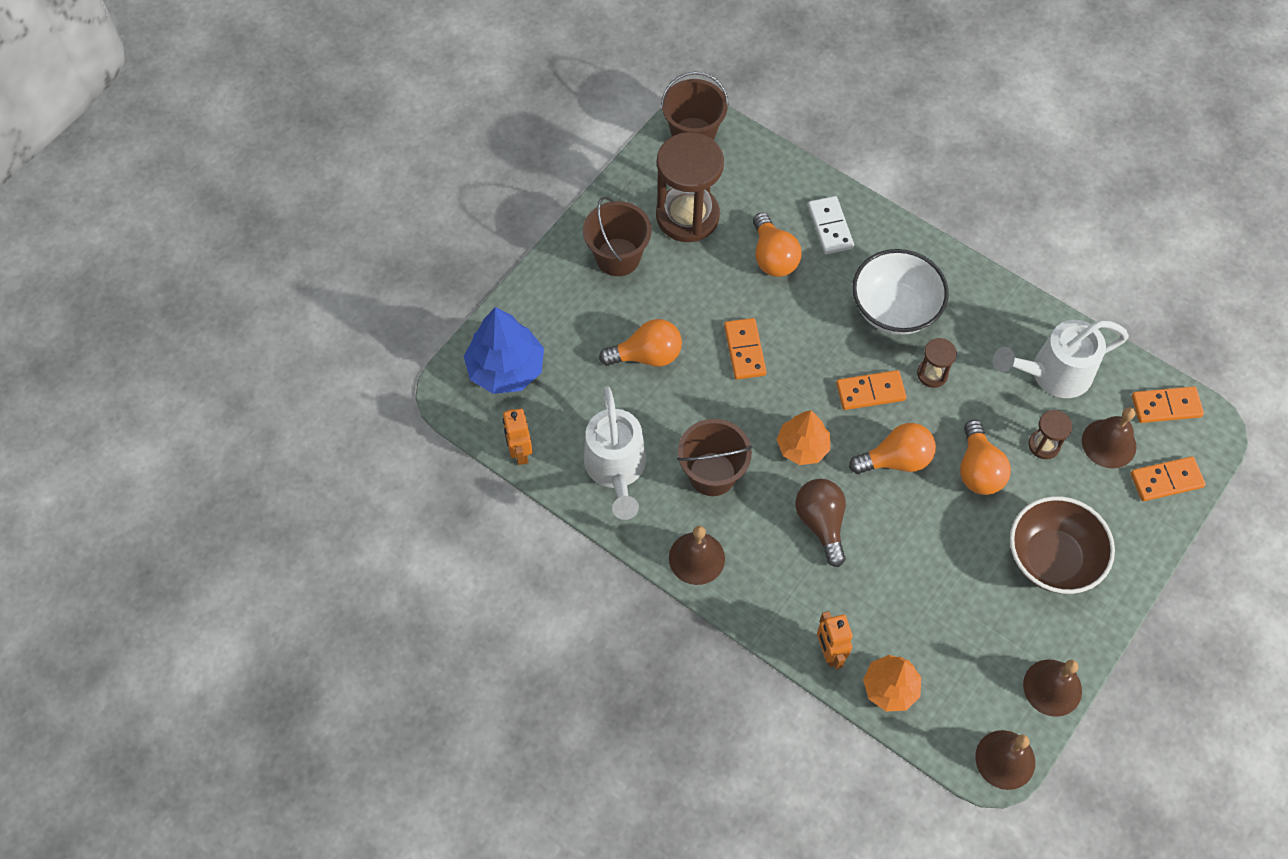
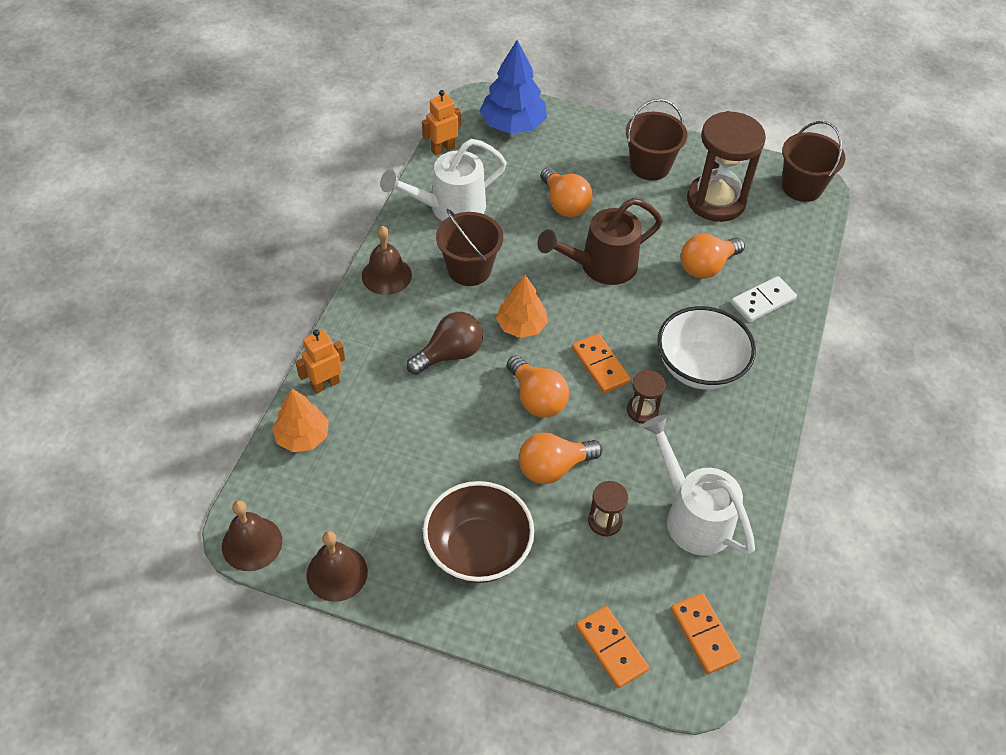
camera: 70 degrees right, 10 degrees down
orange domino [724,318,767,380] -> brown watering can [537,198,663,285]
brown bell [1082,407,1136,469] -> none

